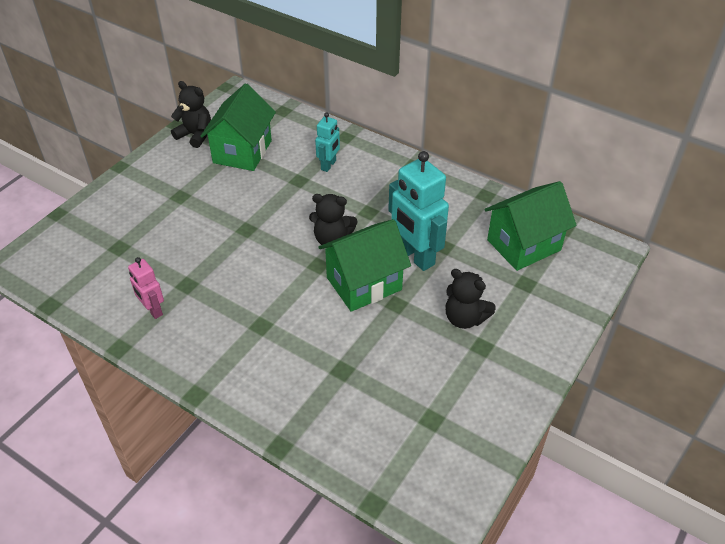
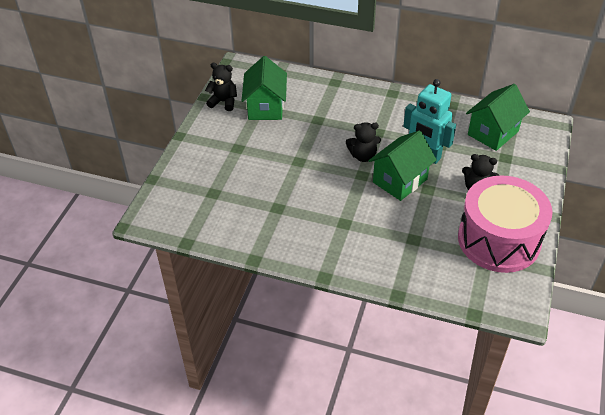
camera: 15 degrees left, 0 degrees up
pink robot [128,257,164,319] -> none
turquoise robot [315,112,340,172] -> none
none -> pink drum [458,175,553,273]

